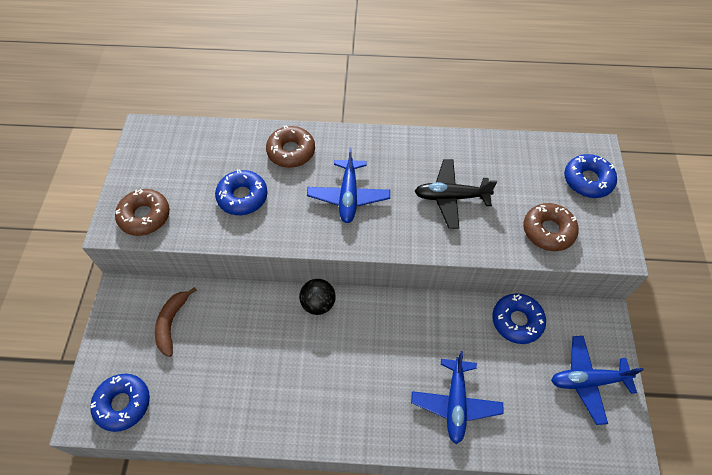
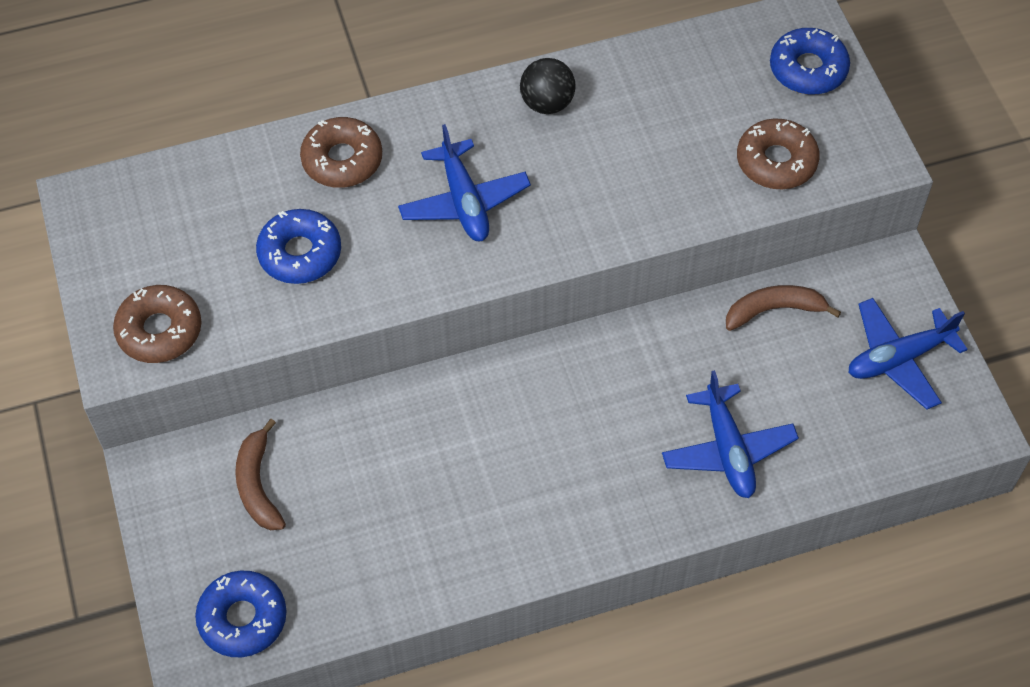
camera: 20 degrees left, 0 degrees up
black ball [299,279,336,315] -> black ball moved to [520,58,576,114]
black plane [415,159,497,228] -> none
blue donut [492,293,546,344] -> brown banana [726,285,841,331]

